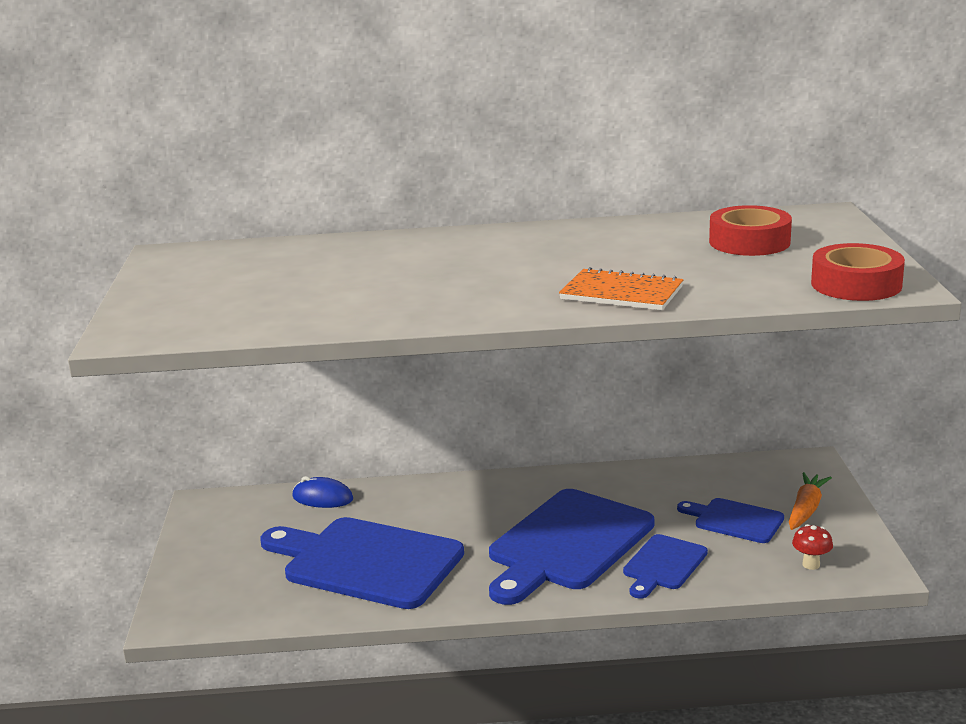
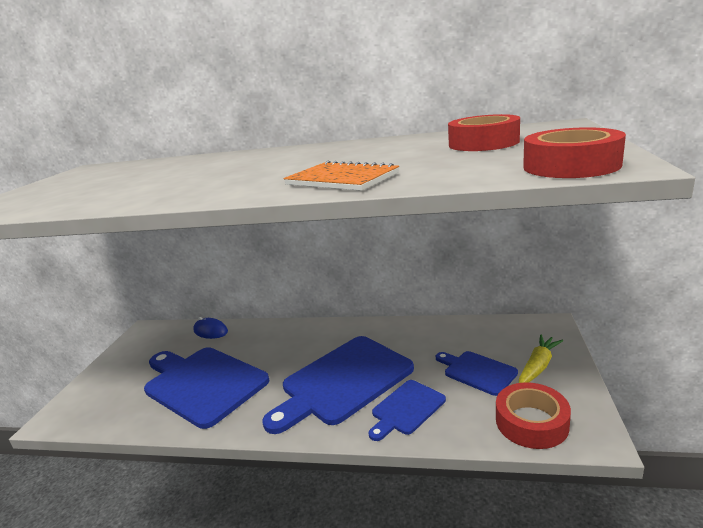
camera: 15 degrees right, 0 degrees up
orange carrot [789,472,832,530] -> yellow carrot [519,334,563,383]
red mushroom [792,524,833,570] -> red tape [496,382,571,449]

